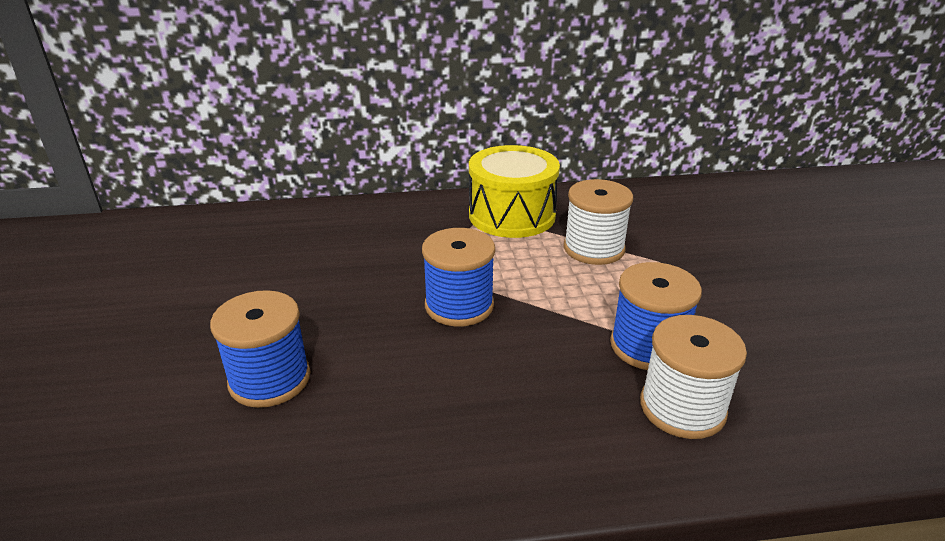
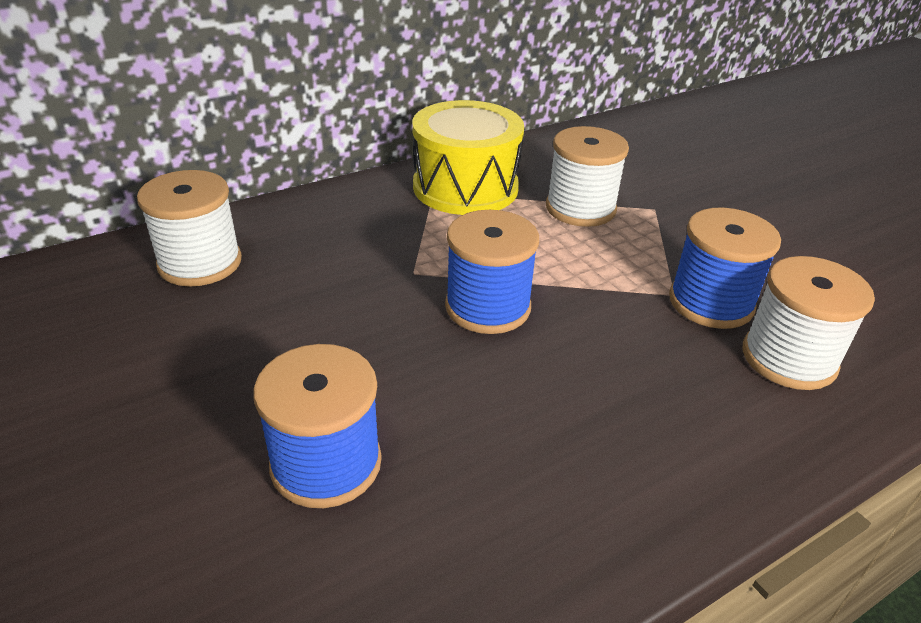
camera: 25 degrees left, 5 degrees up
none -> white spool [137,170,242,287]

